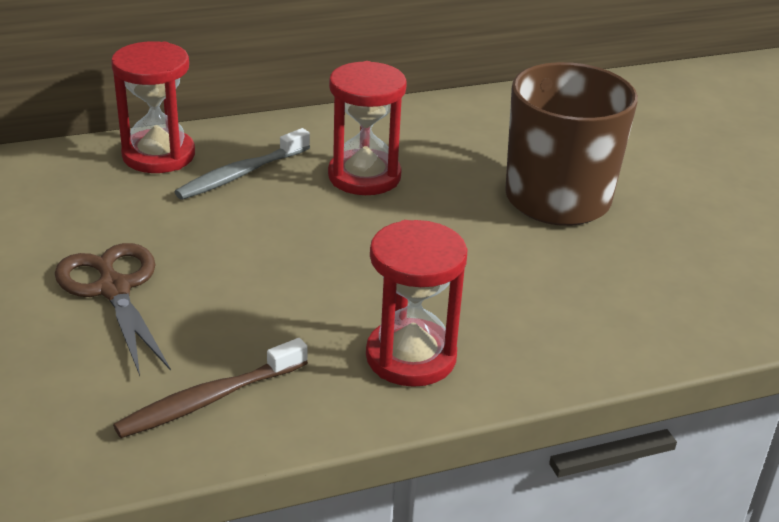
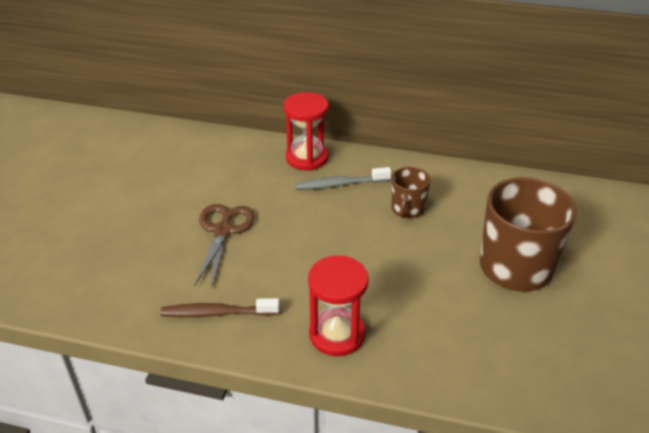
camera: 35 degrees right, 5 degrees up
red hourglass [328,61,407,195] -> brown mug [391,167,431,219]

